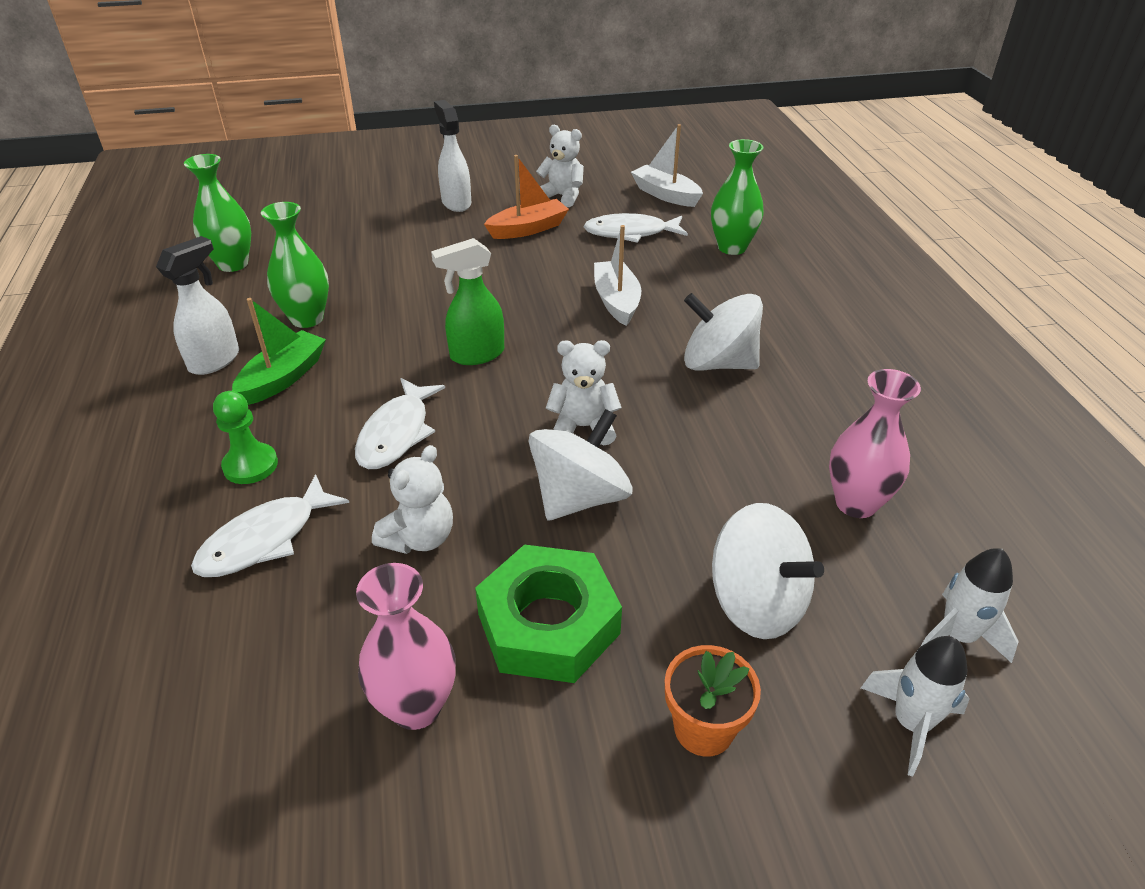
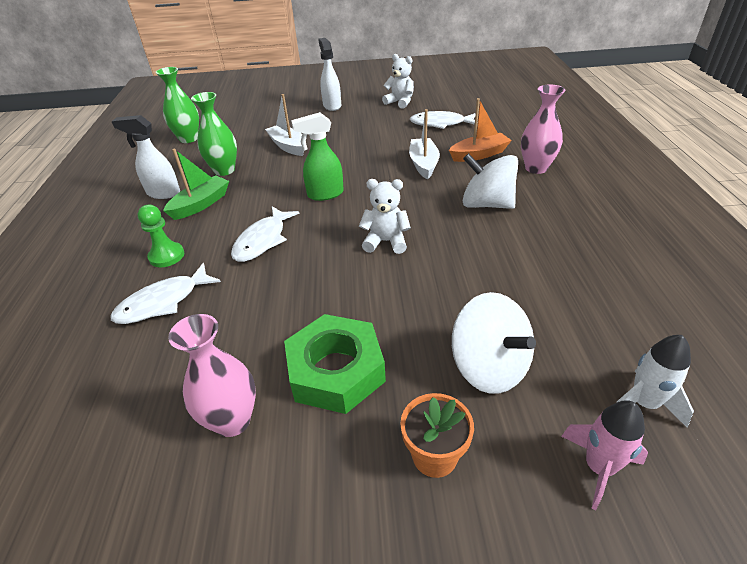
camera: 10 degrees right, 0 degrees up
white spray bottle [156,236,239,375] -> white spray bottle turned 120 degrees counterclockwise [111,115,180,199]
white teddy bear [372,445,453,554] -> none
orange boat [484,155,569,239] -> orange boat moved to [449,98,512,162]
white spinning top [529,409,632,520] -> none
white boat [631,124,703,207] -> white boat moved to [265,94,304,156]
green vase [711,139,764,255] -> none
pink vase [829,369,921,518] -> pink vase moved to [521,84,565,174]
white rocket [861,636,969,777] -> pink rocket [561,400,648,510]

